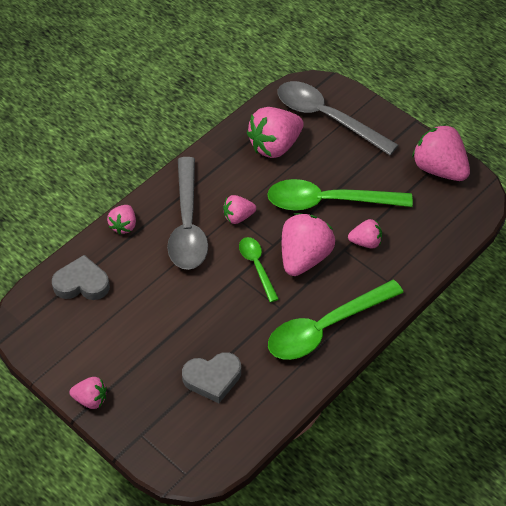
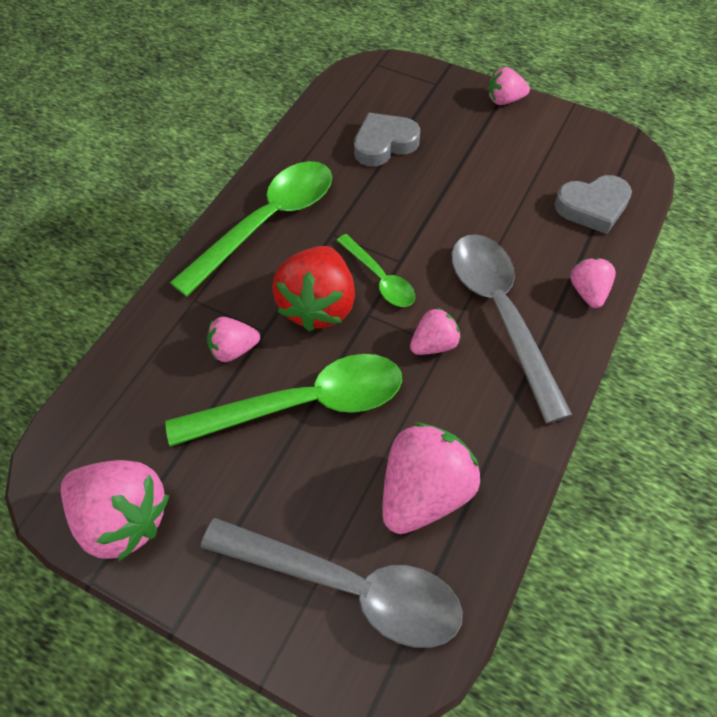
camera: 165 degrees right, 5 degrees up
pink strawberry [282,213,335,276] -> red strawberry [272,246,355,331]

